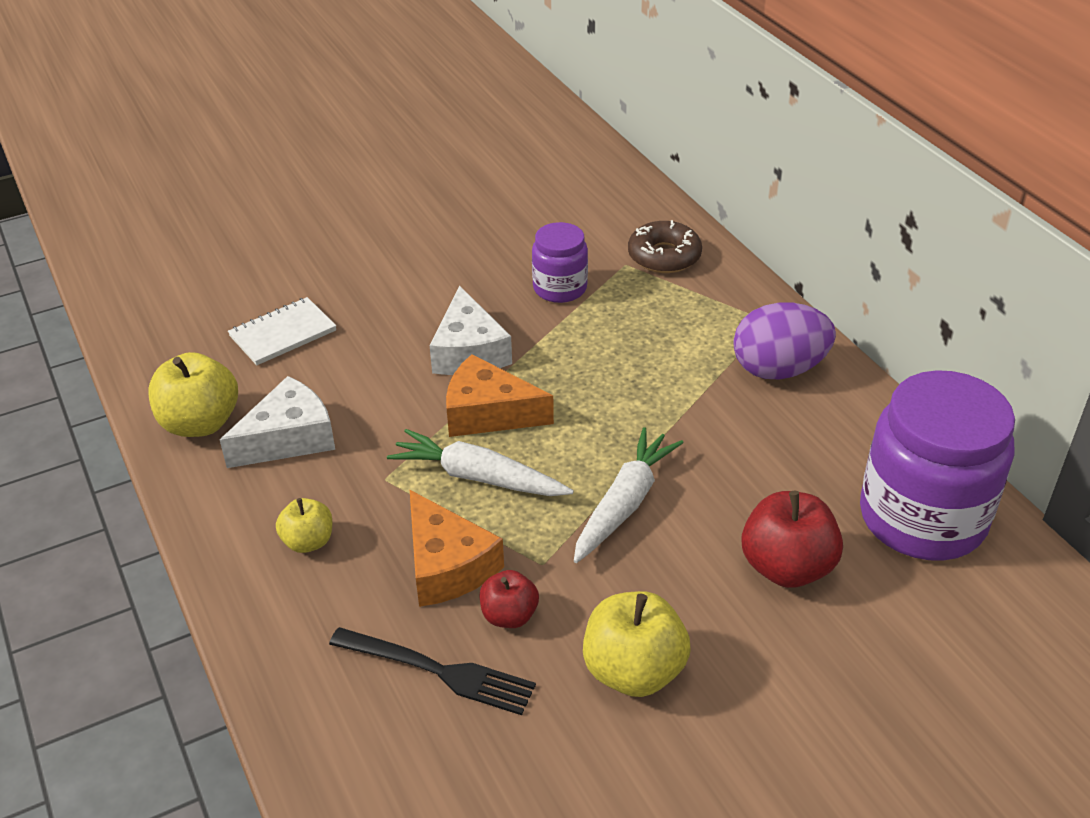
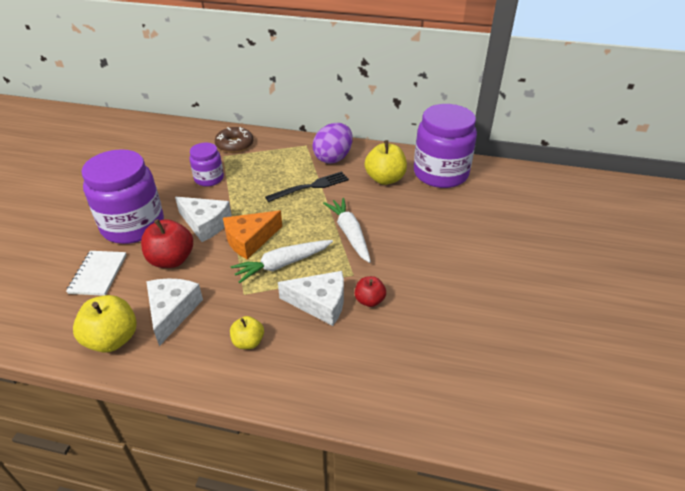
camera: 50 degrees left, 0 degrees up
black fork [329,627,536,715] -> black fork moved to [265,171,349,202]
orange cheese [410,490,504,607] -> white cheese [278,271,344,326]
yellow apple [583,591,691,697] -> yellow apple moved to [365,140,407,185]
red apple [741,491,843,588] -> red apple moved to [141,219,193,268]
none -> purple jar [81,149,164,244]

